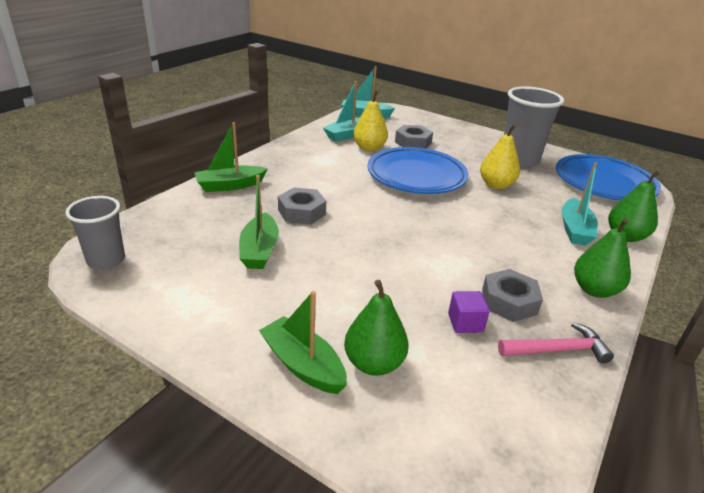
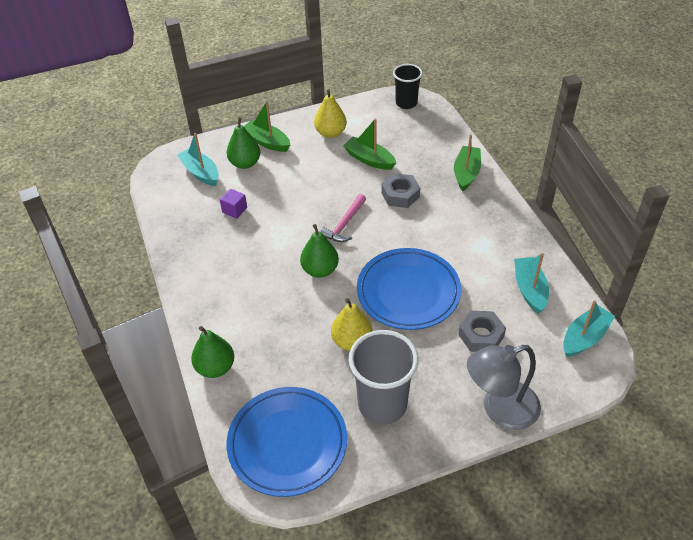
camera: 130 degrees right, 15 degrees up
grey cup [65,196,125,270] -> black cup [393,64,423,109]
green boat [259,291,347,394] -> green boat turned 135 degrees counterclockwise [244,101,290,152]
yellow pear [353,91,388,152] -> yellow pear moved to [314,89,347,138]
grey nut [482,269,543,322] -> none
pink hammer [498,322,614,364] -> pink hammer moved to [320,194,366,242]
turquoise boat [562,162,598,246] -> turquoise boat moved to [177,133,219,186]
green pear [574,218,631,298] -> green pear moved to [300,224,339,278]
none -> grey lamp [467,345,541,430]

